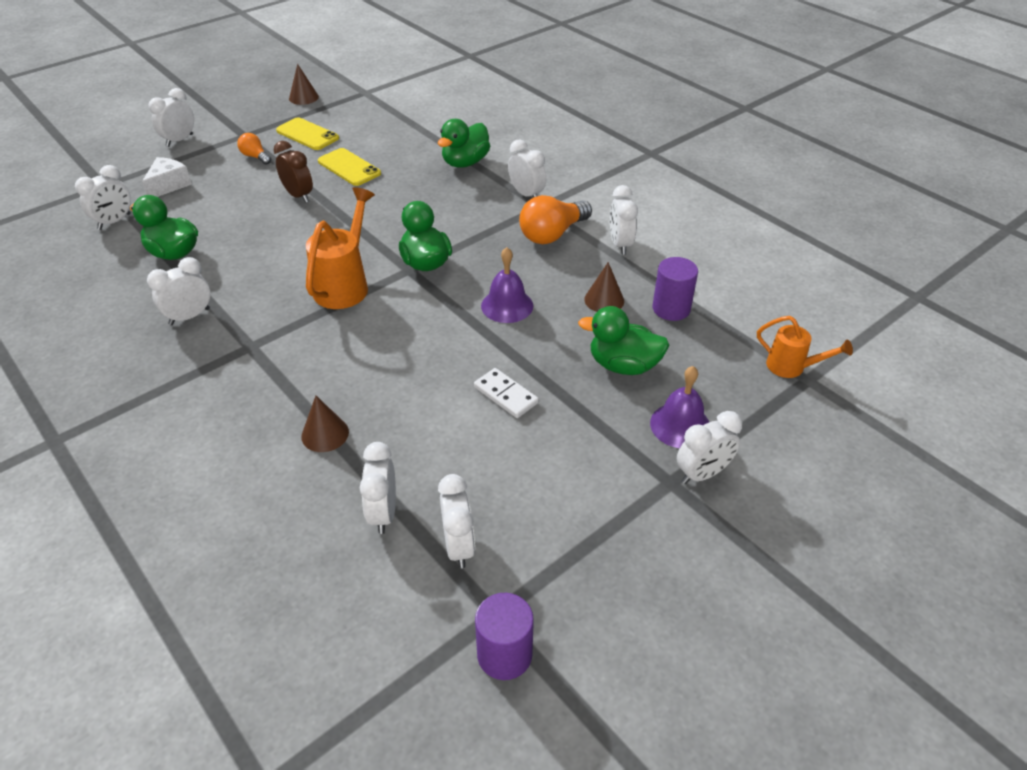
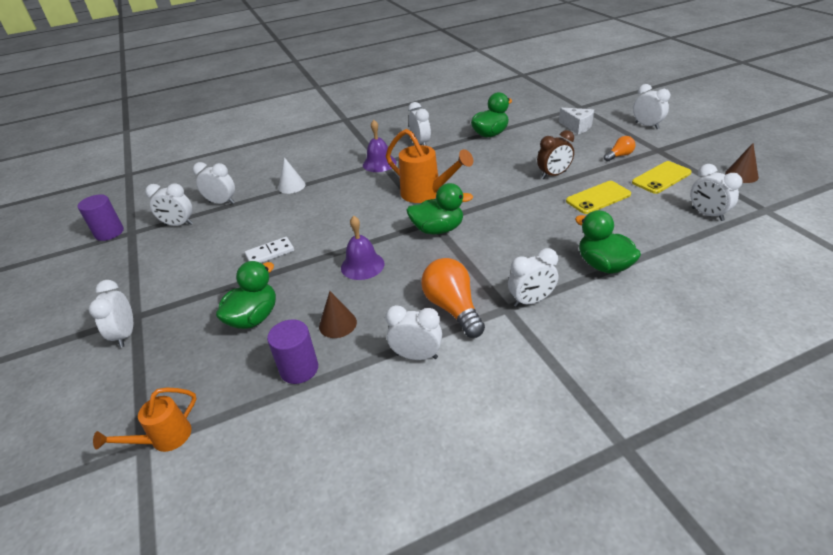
camera: 110 degrees right, 5 degrees down
white clock [75,165,131,230] -> white clock moved to [690,164,743,221]
brown cone [301,396,349,452] -> white cone [278,157,305,194]
purple bell [650,366,709,448] -> purple bell moved to [363,120,396,172]

